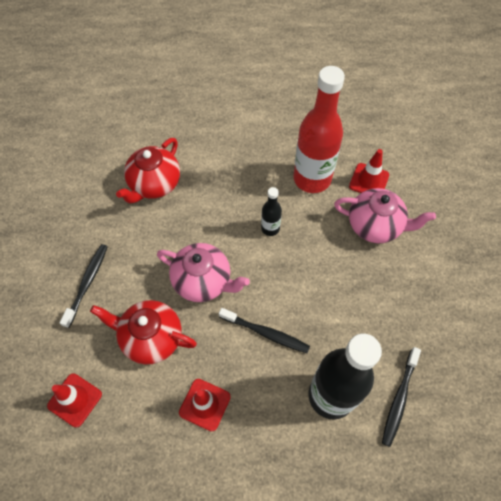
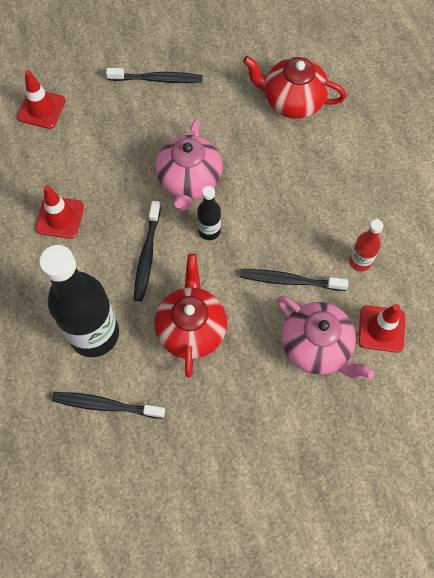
camera: 75 degrees right, 5 degrees up
red teapot [90,300,197,364] -> red teapot moved to [154,254,227,378]
black bottle [261,187,282,236] -> black bottle moved to [197,186,221,240]
red bottle [293,66,345,193] -> red bottle [349,219,384,272], size x0.46
pink teapot [334,188,436,243] -> pink teapot turned 45 degrees counterclockwise [277,296,374,378]
none -> black toothbrush [240,269,348,291]

